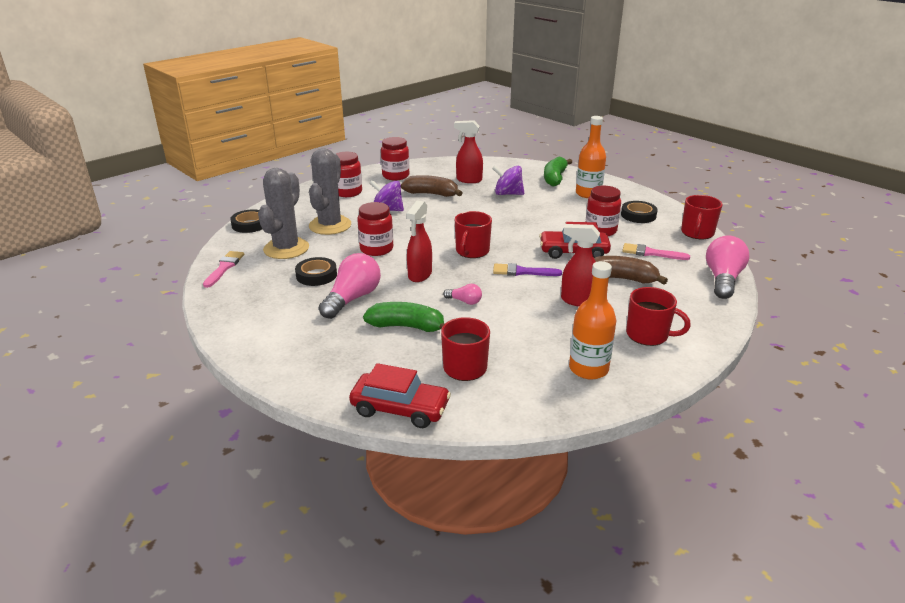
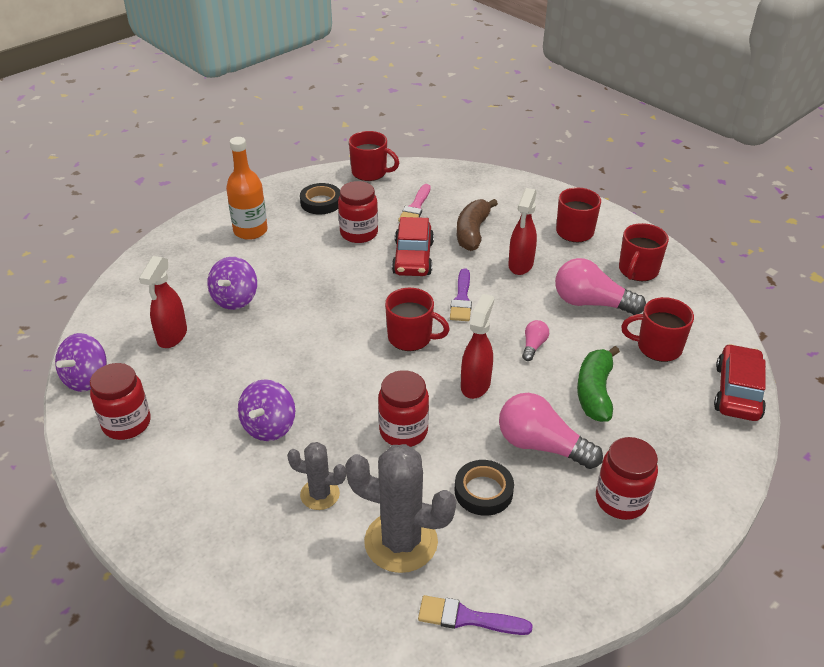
camera: 90 degrees left, 10 degrees up
pink brush [203,251,244,288] -> purple brush [418,595,533,635]
black tape [230,209,262,233] -> none
grey cactus [309,148,351,235] -> grey cactus [287,442,346,510], size x0.56
red jar [336,152,362,197] -> red jar moved to [596,437,658,520]
brown banana [401,175,462,197] -> none
red spray bottle [406,201,432,282] -> red spray bottle turned 90 degrees counterclockwise [461,294,494,399]
green banana [544,156,572,186] -> none
orange bottle [569,261,616,379] -> red mug [619,223,669,281]
pink light bulb [706,235,749,299] -> pink light bulb moved to [555,258,646,315]
none -> purple spinning top [55,333,107,392]

